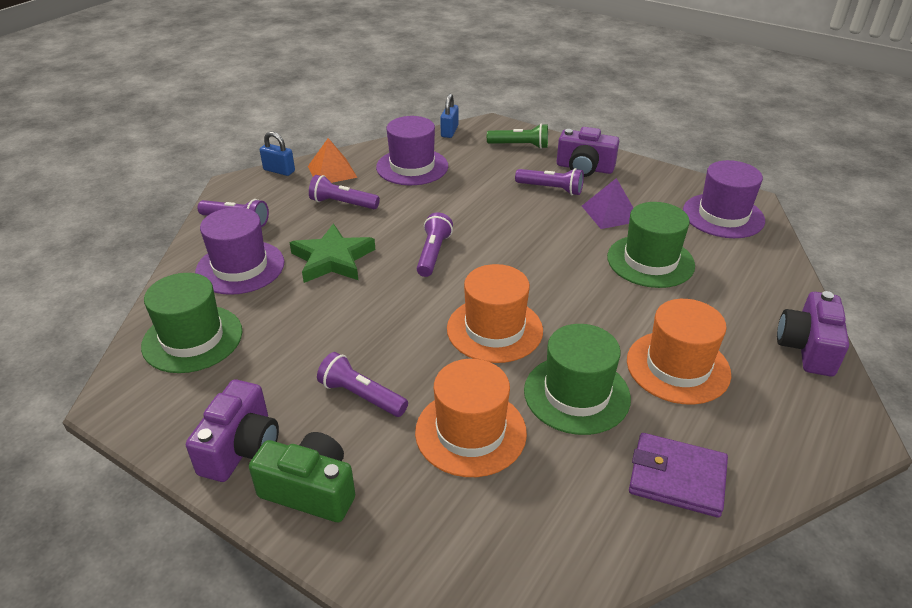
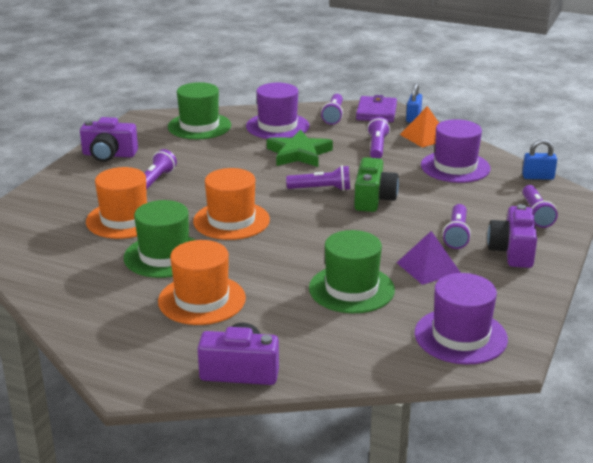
camera: 80 degrees right, 10 degrees down
green camera [249,432,355,522] -> green camera moved to [354,157,399,212]
green flashlight [487,124,548,149] -> purple flashlight [522,185,558,228]
purple wallet [629,433,728,518] -> purple wallet moved to [356,95,397,122]

